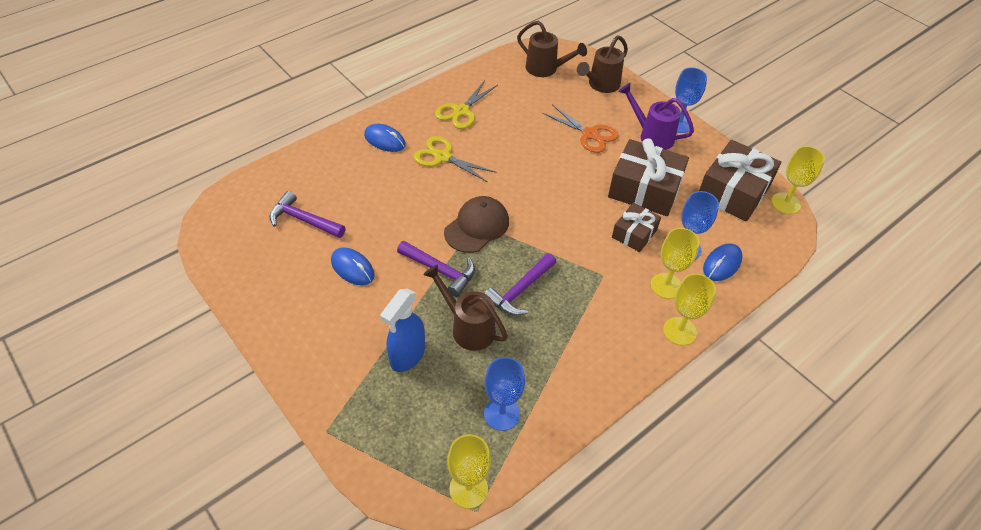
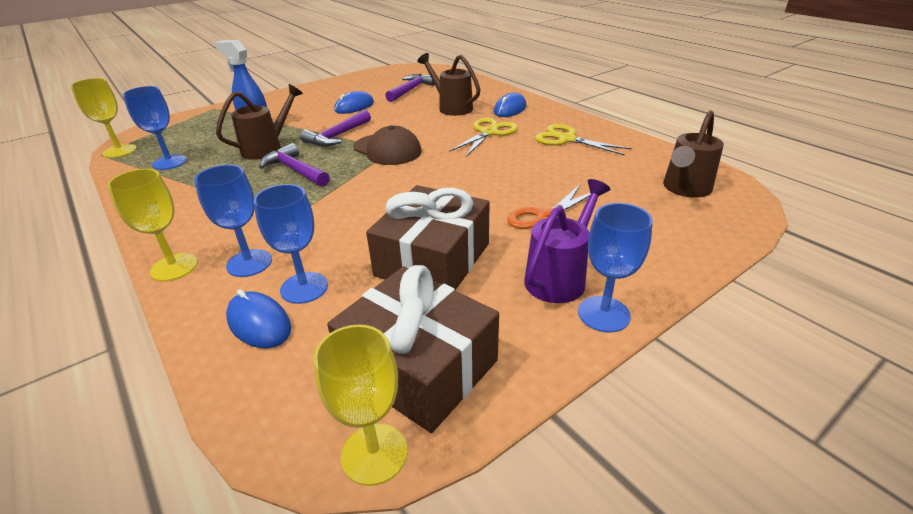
camera: 95 degrees right, 15 degrees down
brown watering can [577,35,628,93] -> brown watering can moved to [417,53,481,116]
brown gift [612,203,661,252] -> none
yellow goblet [651,228,700,299] -> blue goblet [194,165,272,277]

